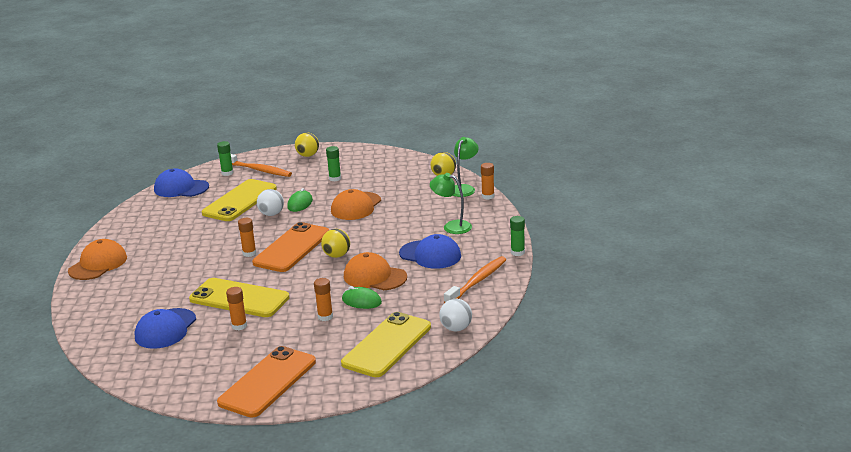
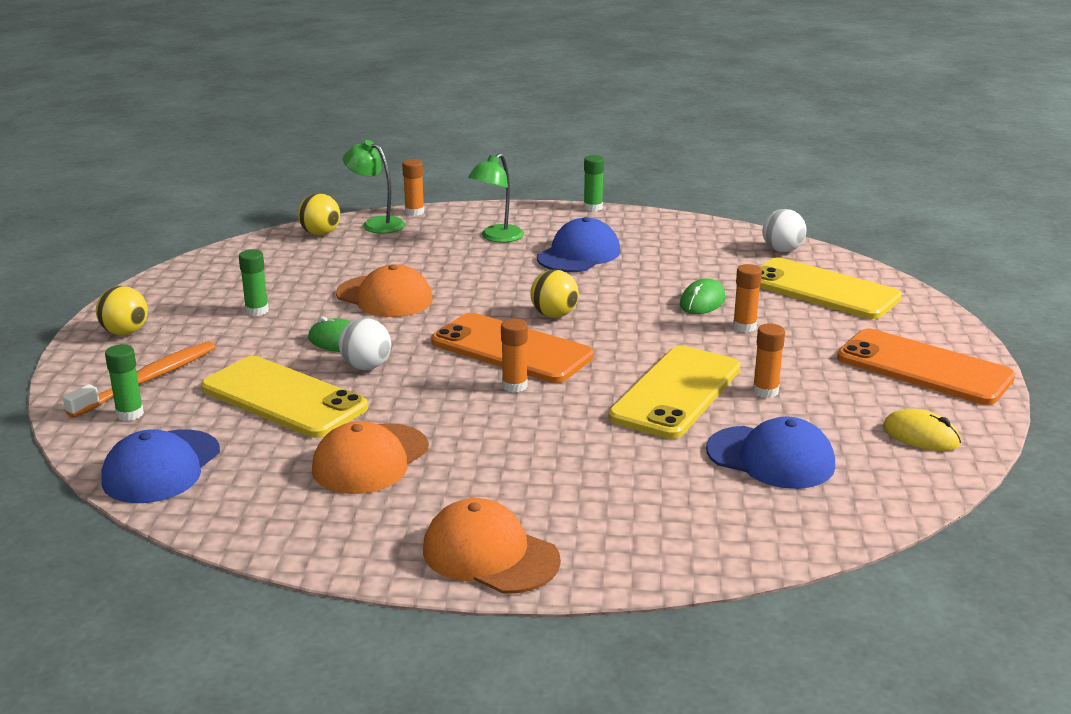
camera: 85 degrees left, 0 degrees up
orange cap [344,252,407,290] -> orange cap moved to [312,421,429,494]
orange toothbrush [444,256,506,303] -> none
none -> yellow mouse [883,409,961,451]

